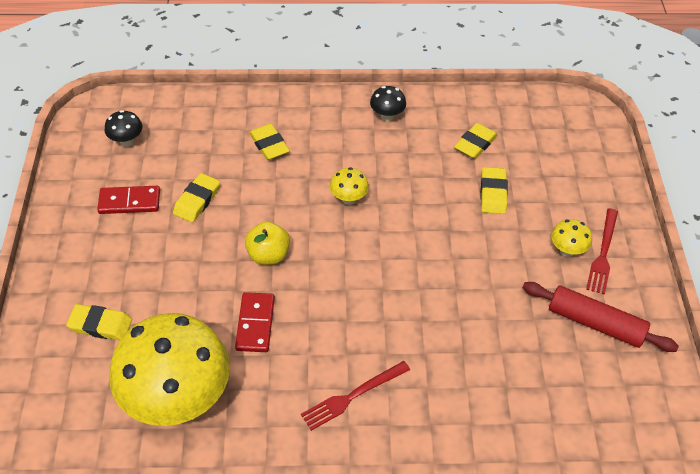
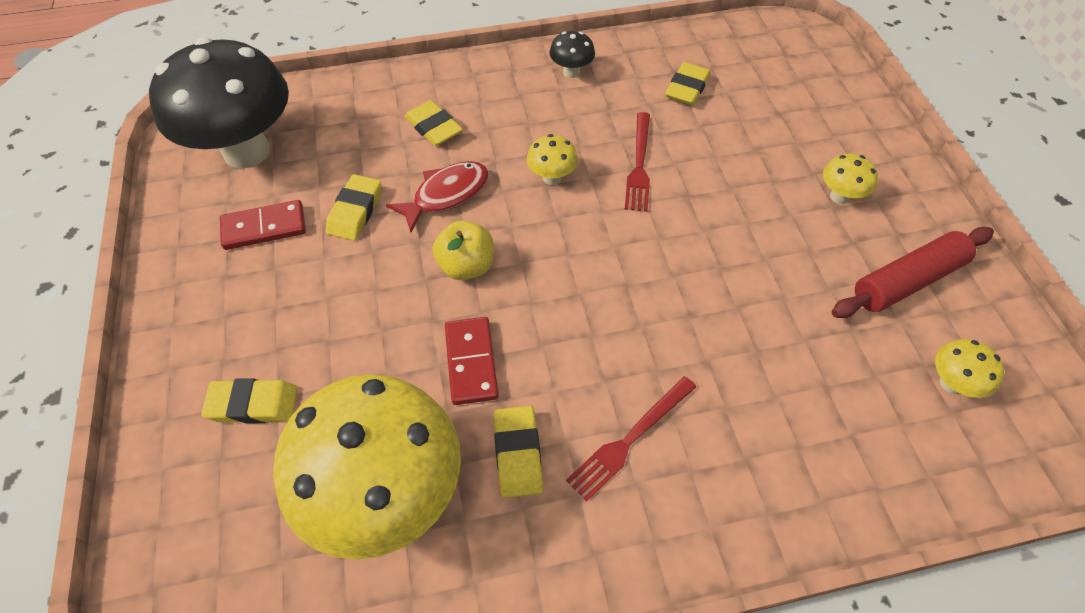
camera: 10 degrees left, 5 degrees up
black mushroom [105,110,142,147] -> black mushroom [149,38,289,168], size x2.50
yellow eraser [480,167,508,214] -> yellow eraser moved to [494,406,543,498]
red rolling pin [523,282,679,352] -> red rolling pin turned 45 degrees counterclockwise [832,227,994,318]
red fork [586,208,618,295] -> red fork moved to [625,112,650,212]
none -> red fish [386,161,488,232]
none -> yellow mushroom [935,339,1004,398]

